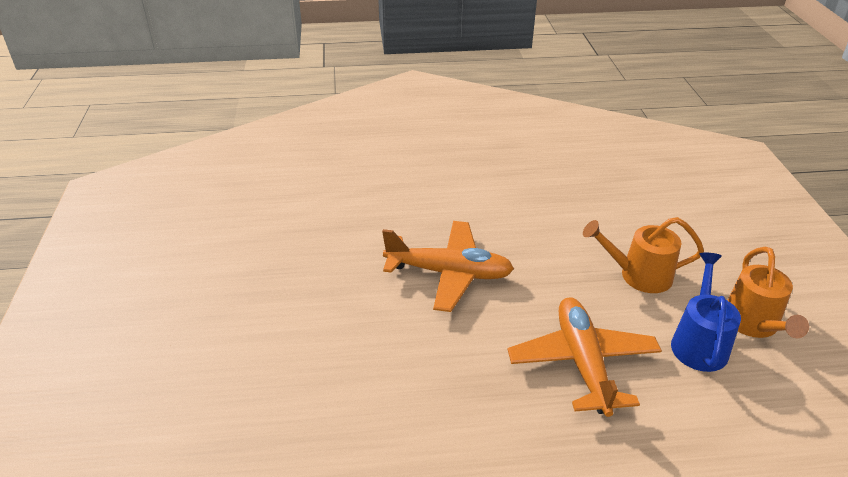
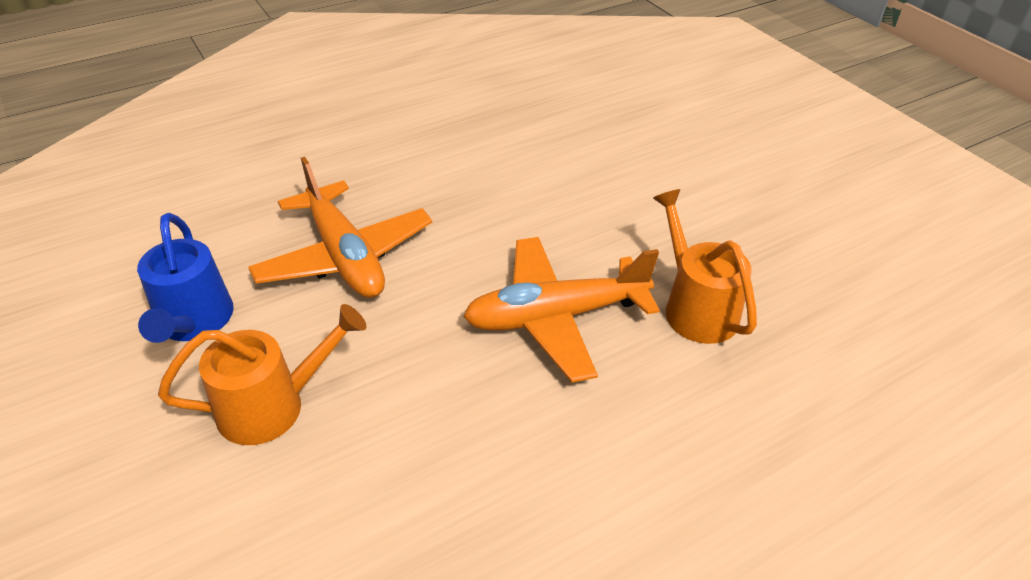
camera: 155 degrees right, 5 degrees up
orange watering can [727,247,809,338] -> orange watering can moved to [653,189,757,344]

